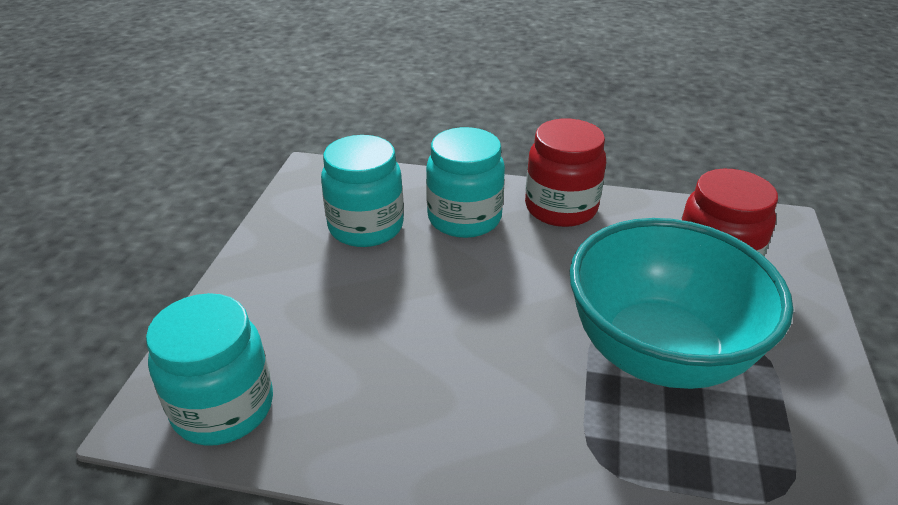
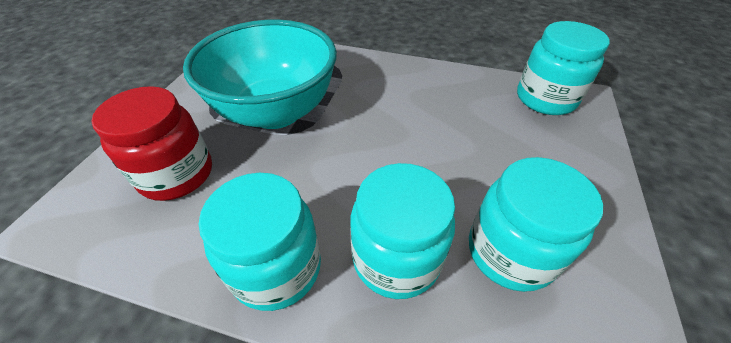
camera: 175 degrees left, 10 degrees up
red jar [525,119,606,227] -> turquoise jar [199,173,321,311]

